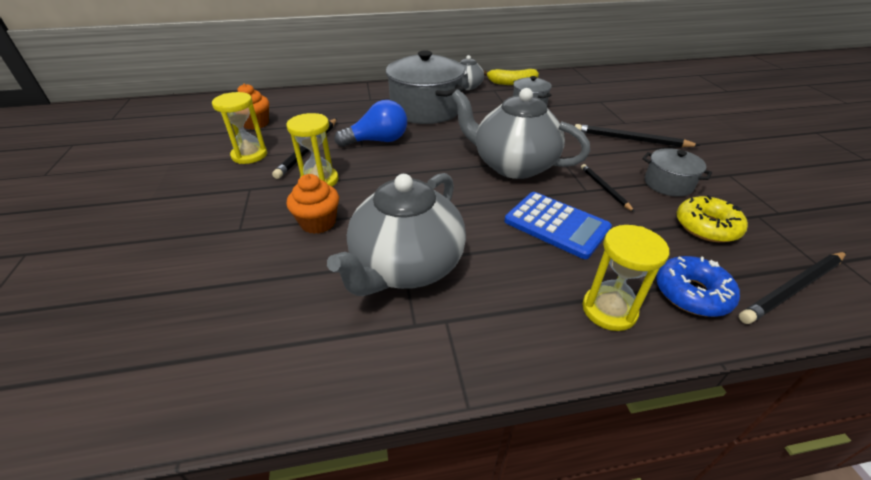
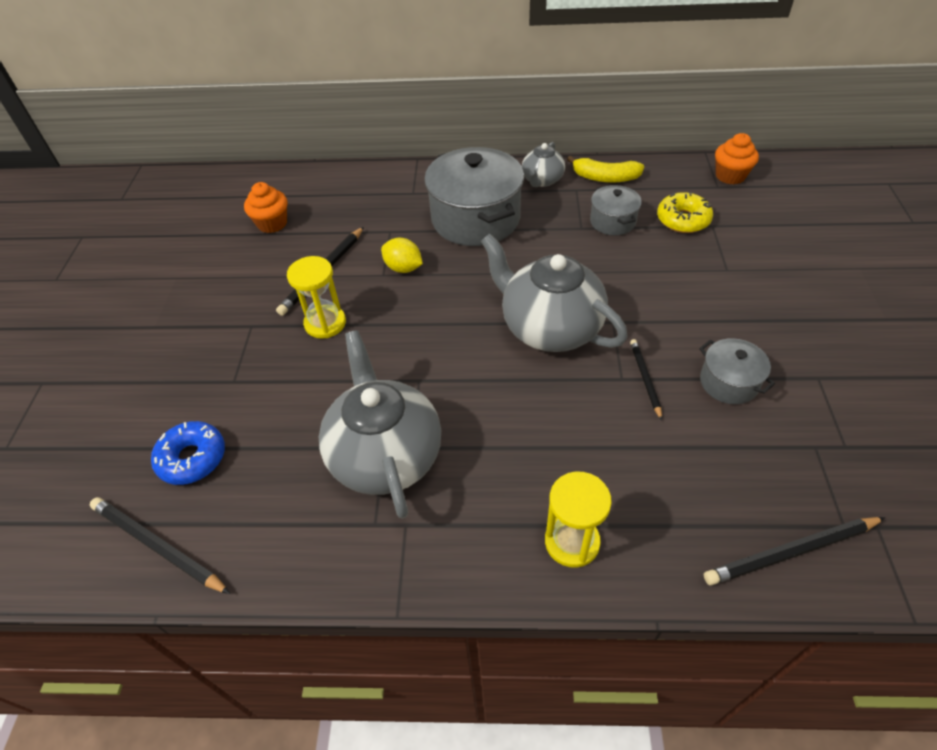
camera: 15 degrees right, 10 degrees up
yellow hourglass [212,92,267,164] -> none
orange cupcake [287,174,339,234] -> orange cupcake moved to [715,133,759,184]
grey teapot [327,173,466,296] -> grey teapot turned 120 degrees clockwise [319,330,441,519]
blue light bulb [335,100,407,147] -> yellow lemon [381,238,423,273]
blue calculator [505,192,612,259] -> none
black pencil [575,124,700,147] -> black pencil moved to [90,497,230,594]
blue donut [656,256,740,317] -> blue donut moved to [151,421,225,485]
yellow donut [677,195,748,242] -> yellow donut moved to [657,192,713,233]

